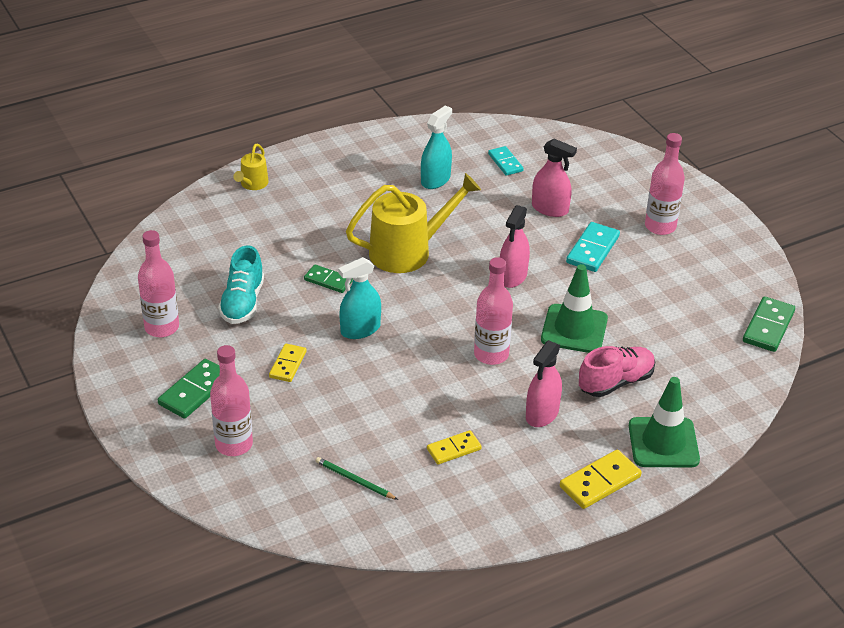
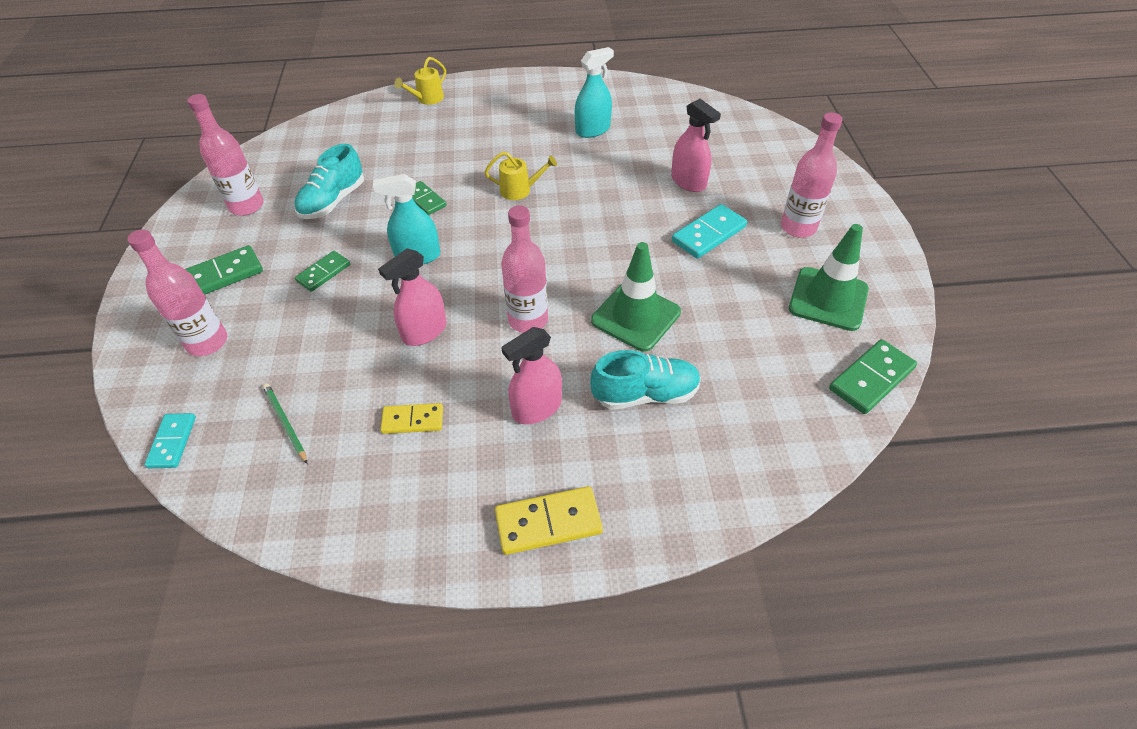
camera: 25 degrees right, 10 degrees up
yellow domino [269,343,307,382] -> green domino [295,251,350,292]
yellow watering can [346,173,481,273] -> yellow watering can [485,152,557,200], size x0.49
turquoise domino [488,146,524,176] -> turquoise domino moved to [144,413,196,468]
pink spray bottle [500,205,530,288] -> pink spray bottle moved to [378,249,447,346]
pink shoe [579,346,655,397] -> turquoise shoe [590,350,701,409]
green traffic cone [629,377,700,468] -> green traffic cone moved to [789,224,869,331]

